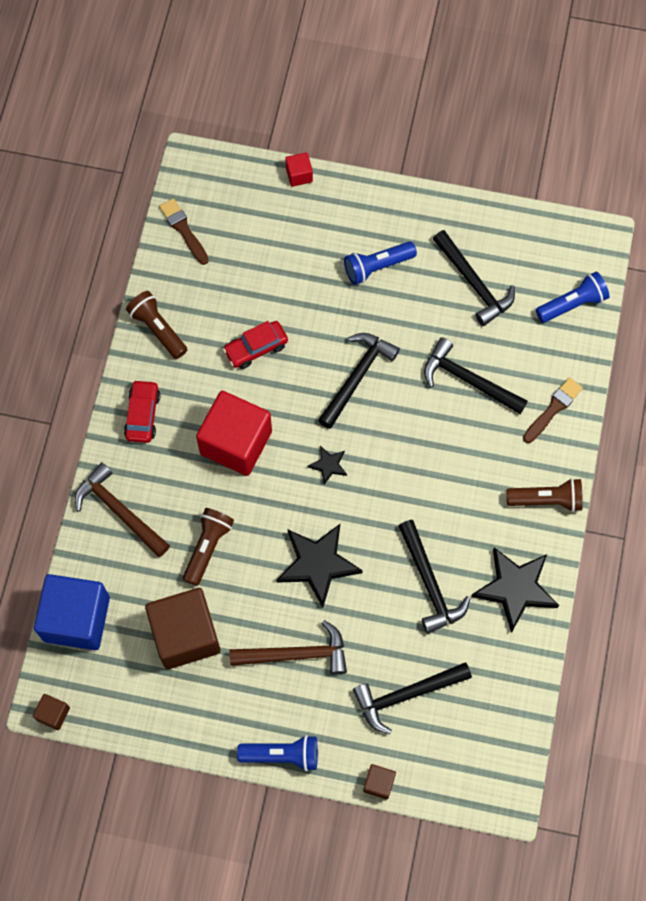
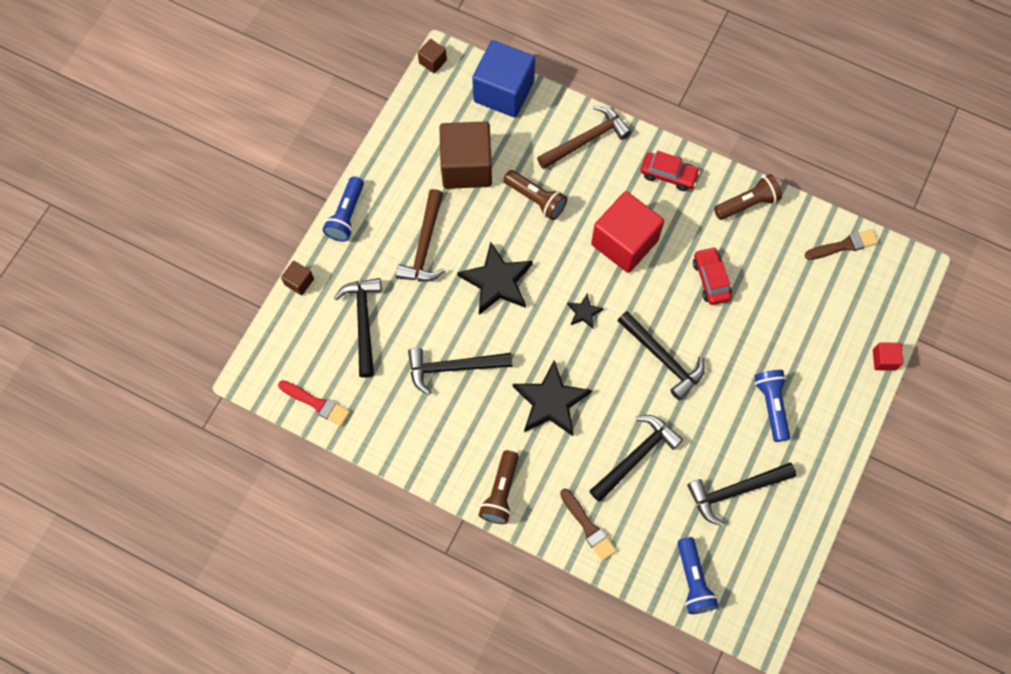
camera: 105 degrees right, 0 degrees up
black star [471,547,559,633] -> black star moved to [513,360,592,436]
none -> red brush [278,380,350,426]

